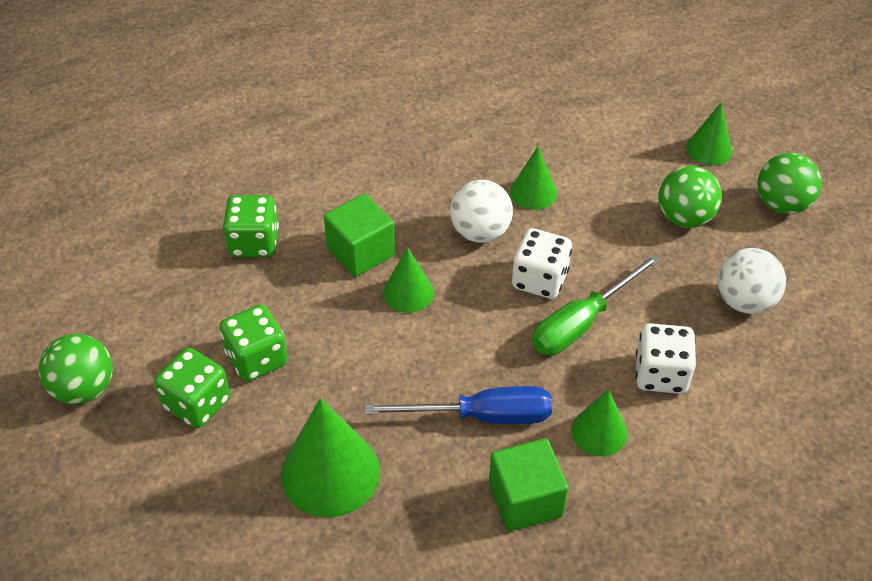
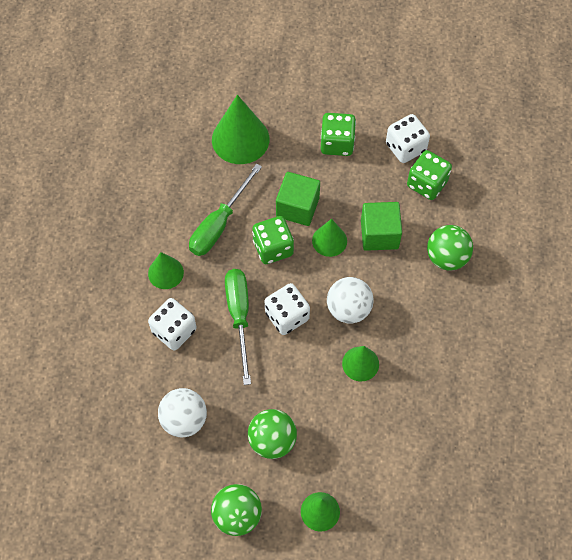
camera: 125 degrees right, 15 degrees up
green ball [39,334,113,404] -> green ball moved to [427,225,473,271]
green dice [154,348,230,428] -> green dice moved to [252,216,294,264]
blue screwdriver [365,386,552,424] -> green screwdriver [189,164,262,256]
green cube [489,438,568,531] -> green cube moved to [276,172,320,226]
none -> white dice [386,114,430,163]

